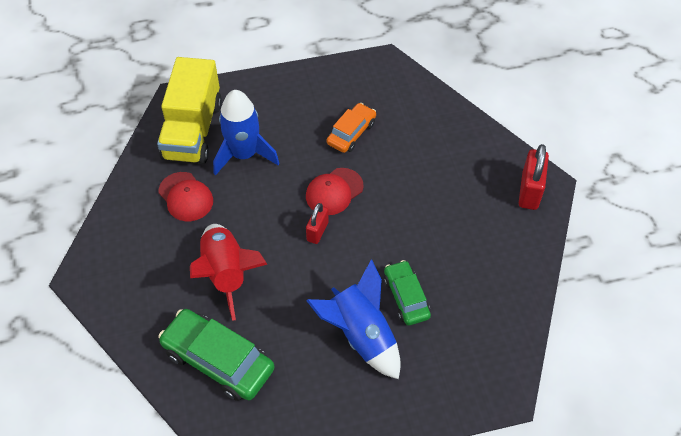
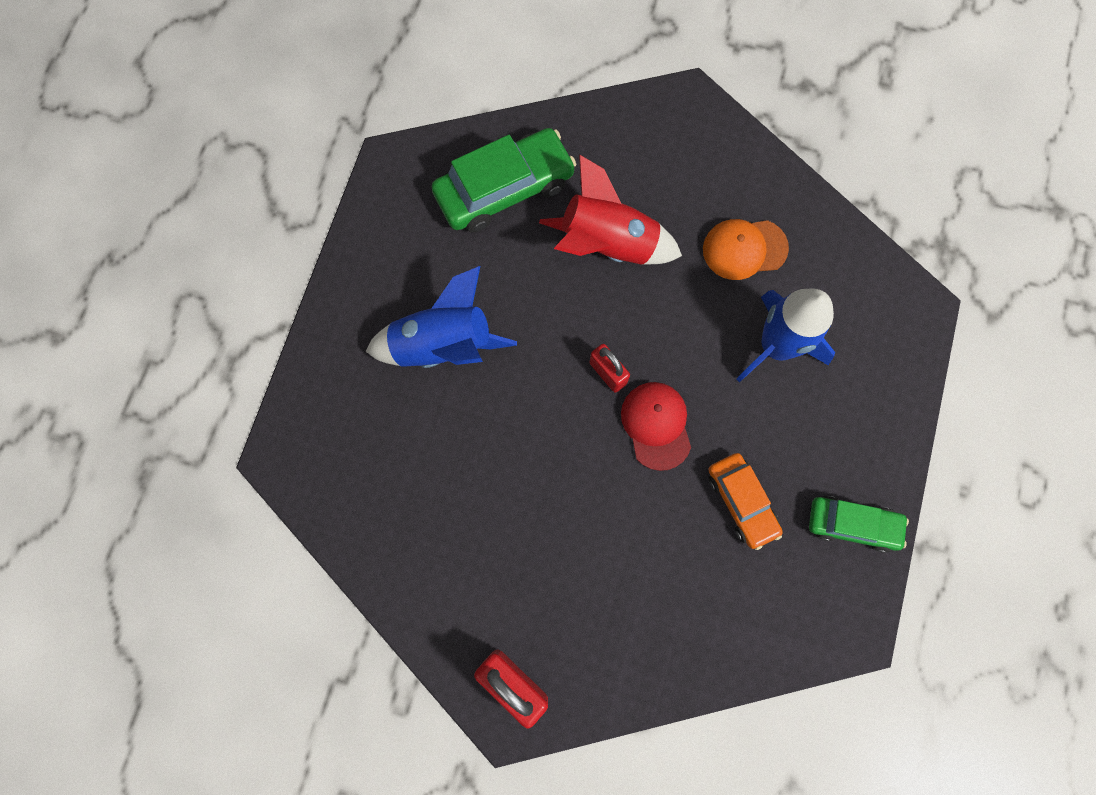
camera: 120 degrees right, 20 degrees up
yellow truck [157,57,222,164] -> none
red cap [158,172,213,221] -> orange cap [703,219,789,280]
green car [384,260,431,326] -> green car moved to [809,496,909,553]

